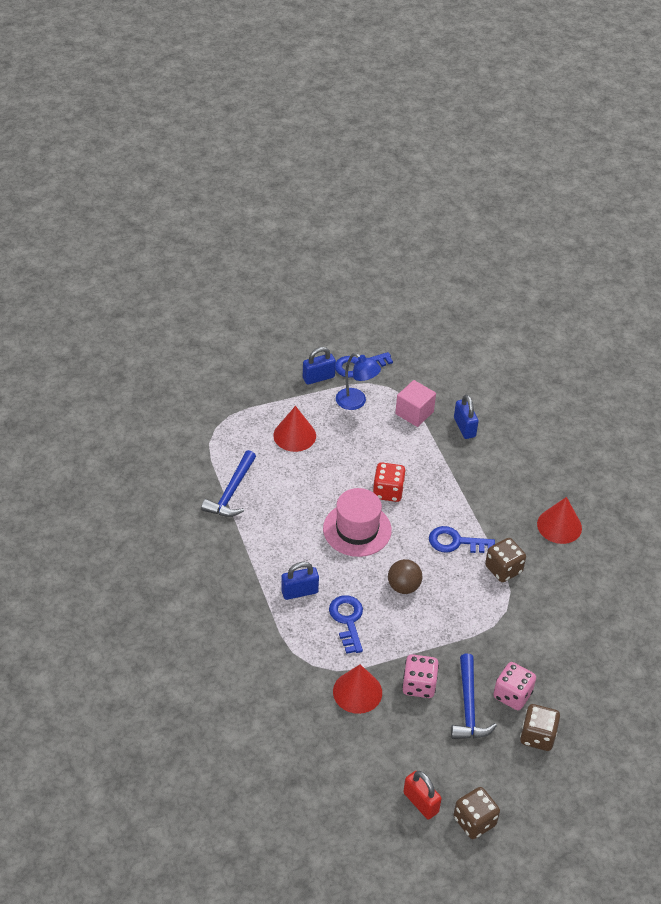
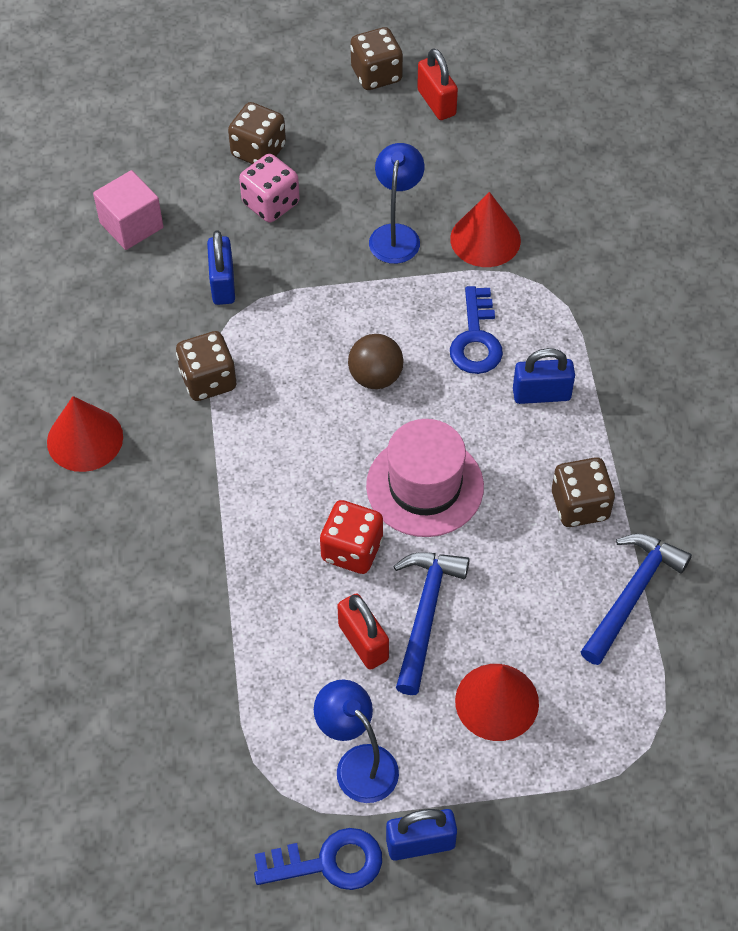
camera: 165 degrees left, 10 degrees up
pink cube [395,380,436,427] -> pink cube moved to [93,170,163,250]
pink dice [402,654,439,698] -> blue lamp [369,143,425,264]
blue key [429,526,495,553] -> none
blue hammer [451,654,497,739] -> blue hammer moved to [393,552,470,695]
blue padlock [454,394,479,439] -> blue padlock moved to [207,230,235,305]
none -> red padlock [337,593,389,670]
none -> brown dice [552,457,615,527]

